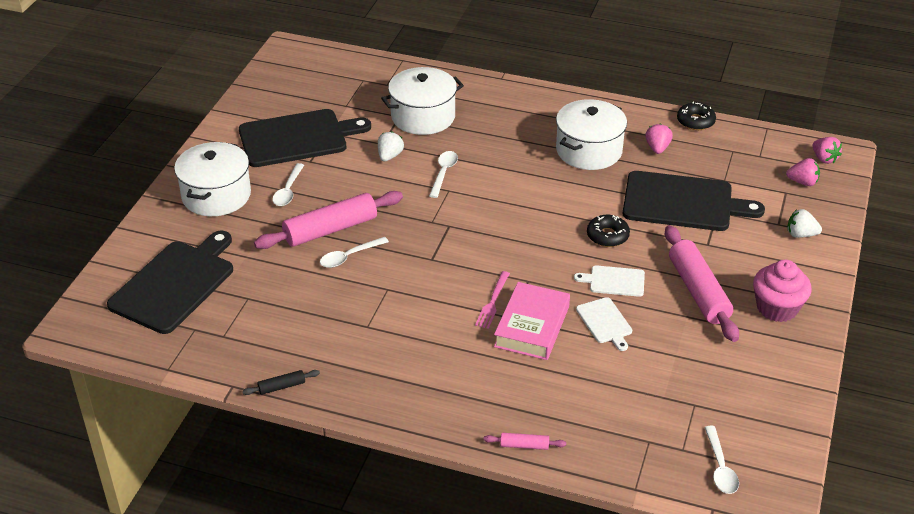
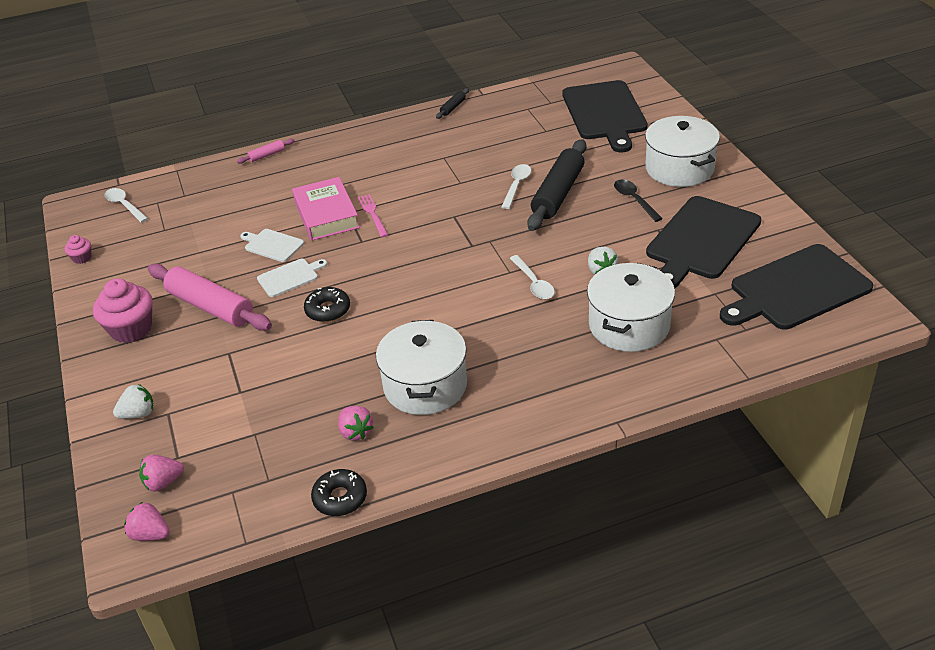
camera: 145 degrees right, 0 degrees up
pink rolling pin [254,191,403,249] -> black rolling pin [527,139,587,231]
white spoon [272,163,304,206] -> black spoon [614,179,663,222]
black cutting board [623,171,765,231] -> black cutting board moved to [720,244,873,330]
none -> pink cupcake [65,235,91,264]

